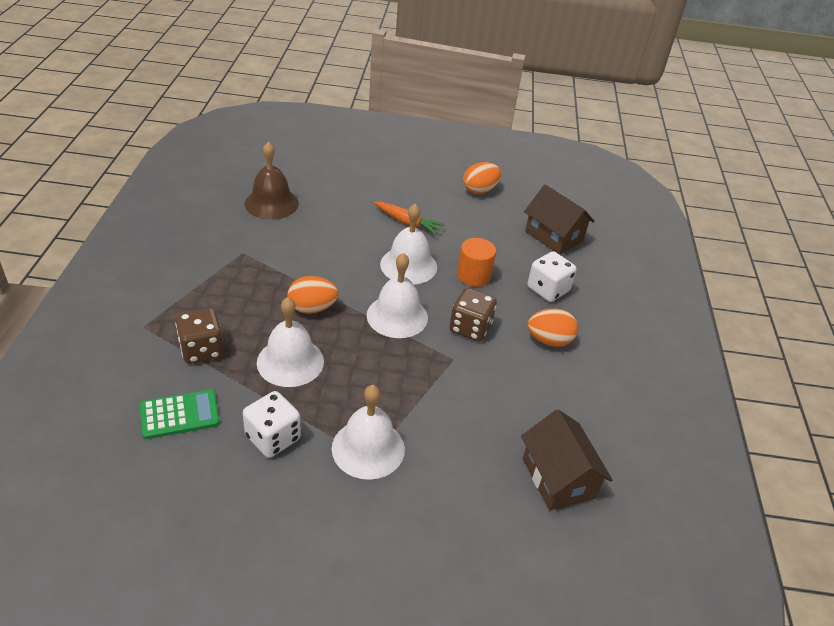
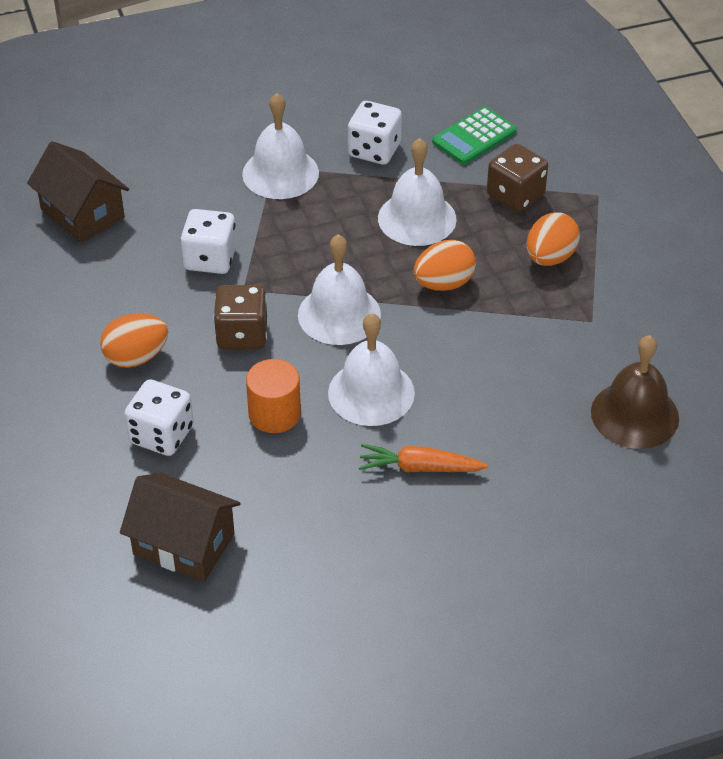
camera: 160 degrees right, 5 degrees up
orange egg [463,162,501,194] -> orange egg moved to [527,213,580,266]
none -> white dice [180,209,237,274]

